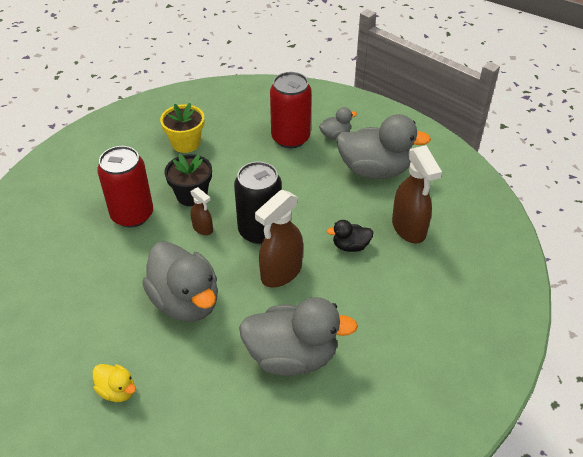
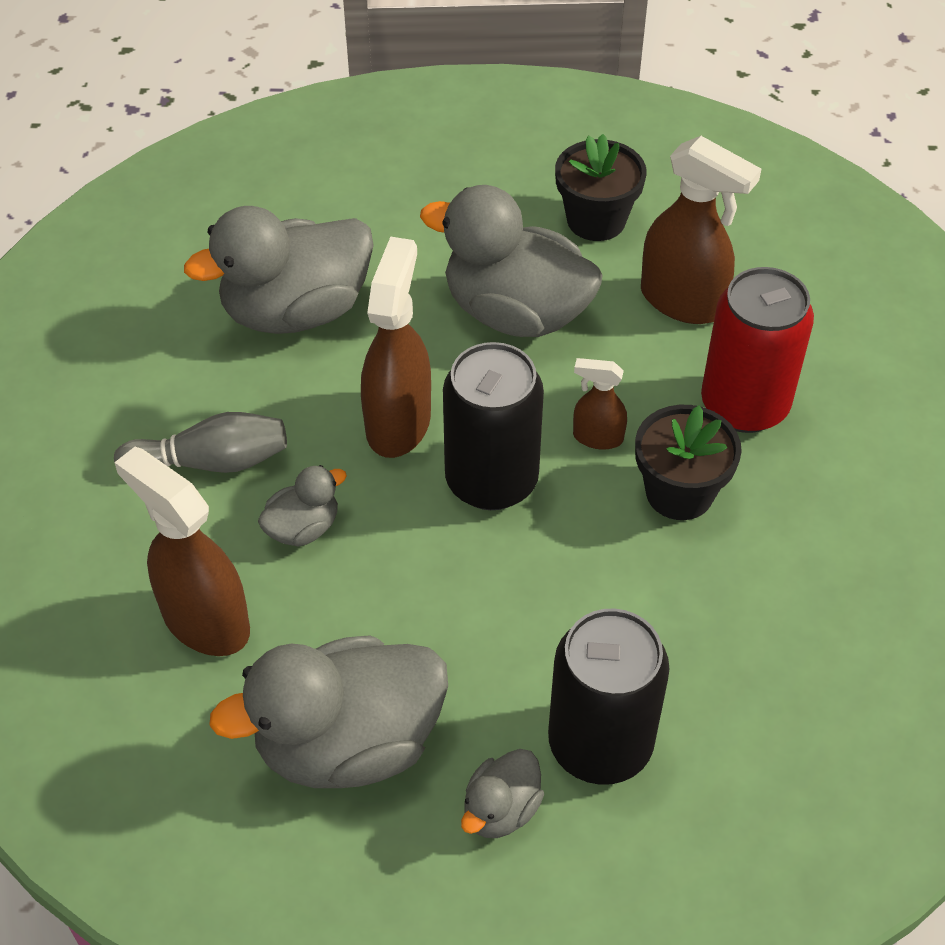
camera: 150 degrees right, 5 degrees up
yellow duck [93,364,136,402] -> none
yellow flower pot [160,103,204,153] -> none
red can [270,72,312,148] -> black can [548,609,670,785]
black duck [326,220,373,252] -> grey duck [258,465,347,546]
none -> grey bowling pin [114,412,287,473]
none -> black flower pot [555,134,647,241]
none -> brown spray bottle [641,136,761,324]

